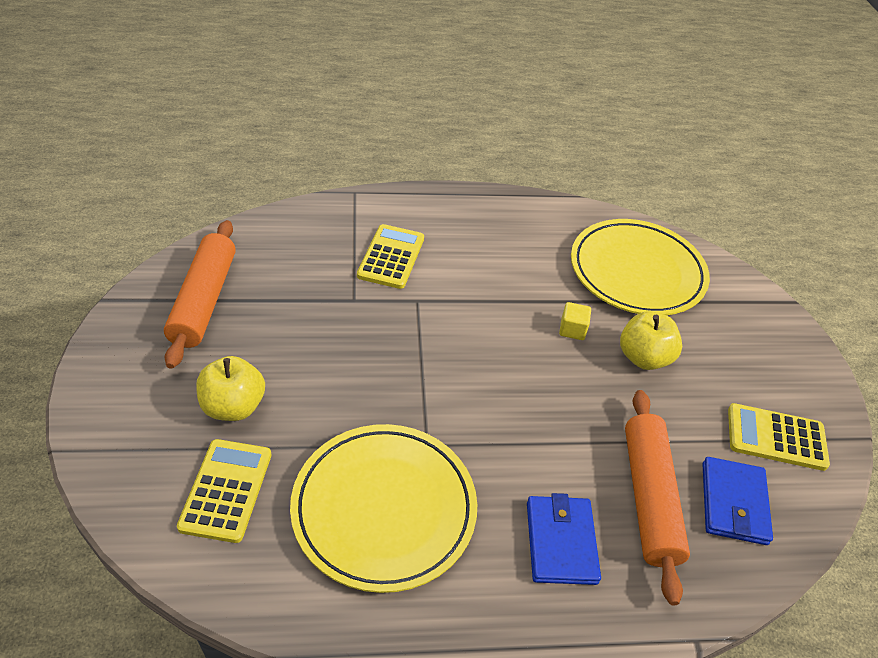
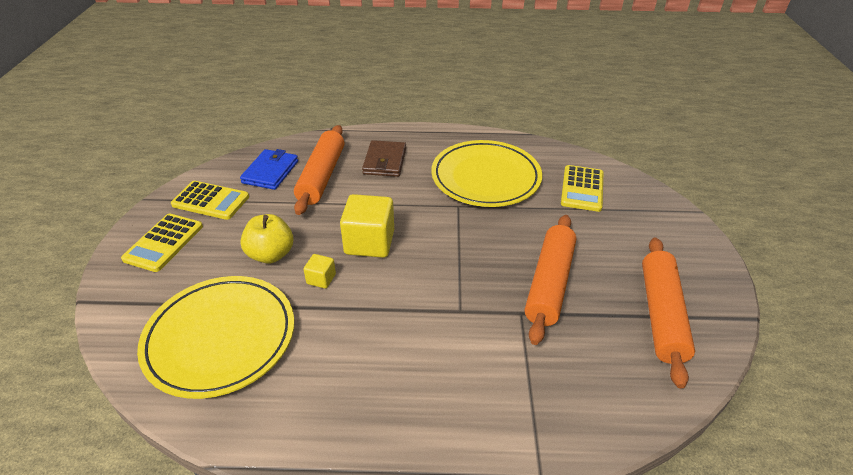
camera: 170 degrees left, 5 degrees down
yellow apple [196,356,265,421] -> none
yellow calculator [357,224,424,289] -> yellow calculator moved to [121,213,203,272]
blue wallet [527,493,601,585] -> brown wallet [362,140,406,177]
none -> yellow cube [340,194,394,258]
none -> orange rolling pin [525,215,576,345]

